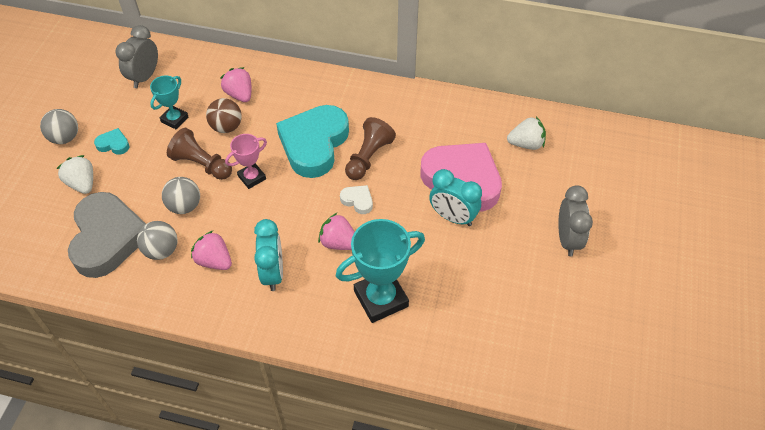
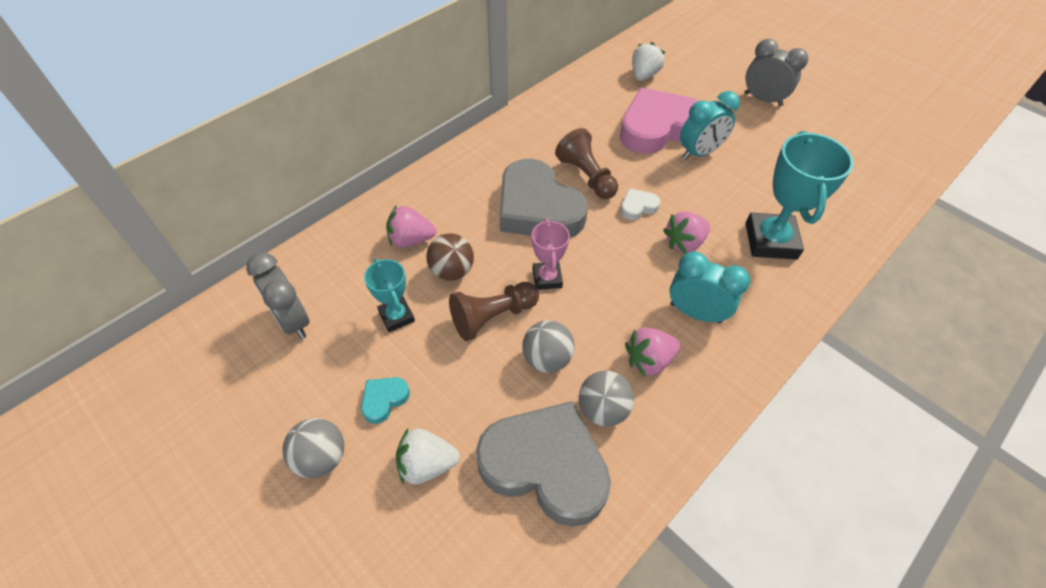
camera: 60 degrees left, 0 degrees up
turquoise heart [276,105,349,178] -> grey heart [500,159,588,238]

